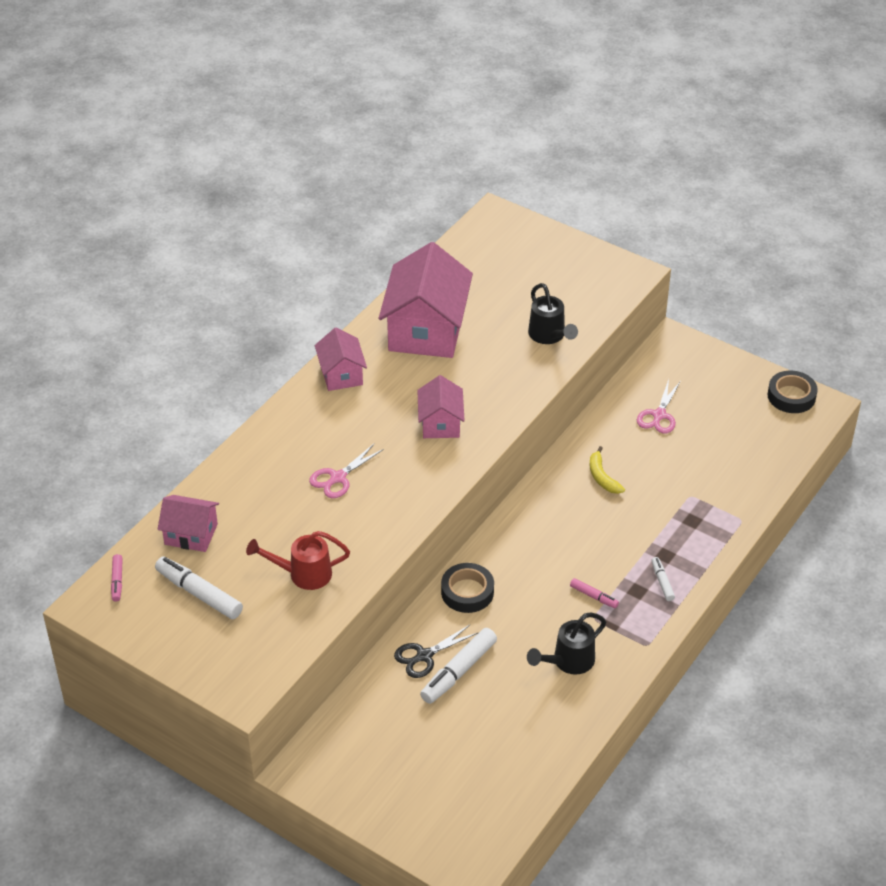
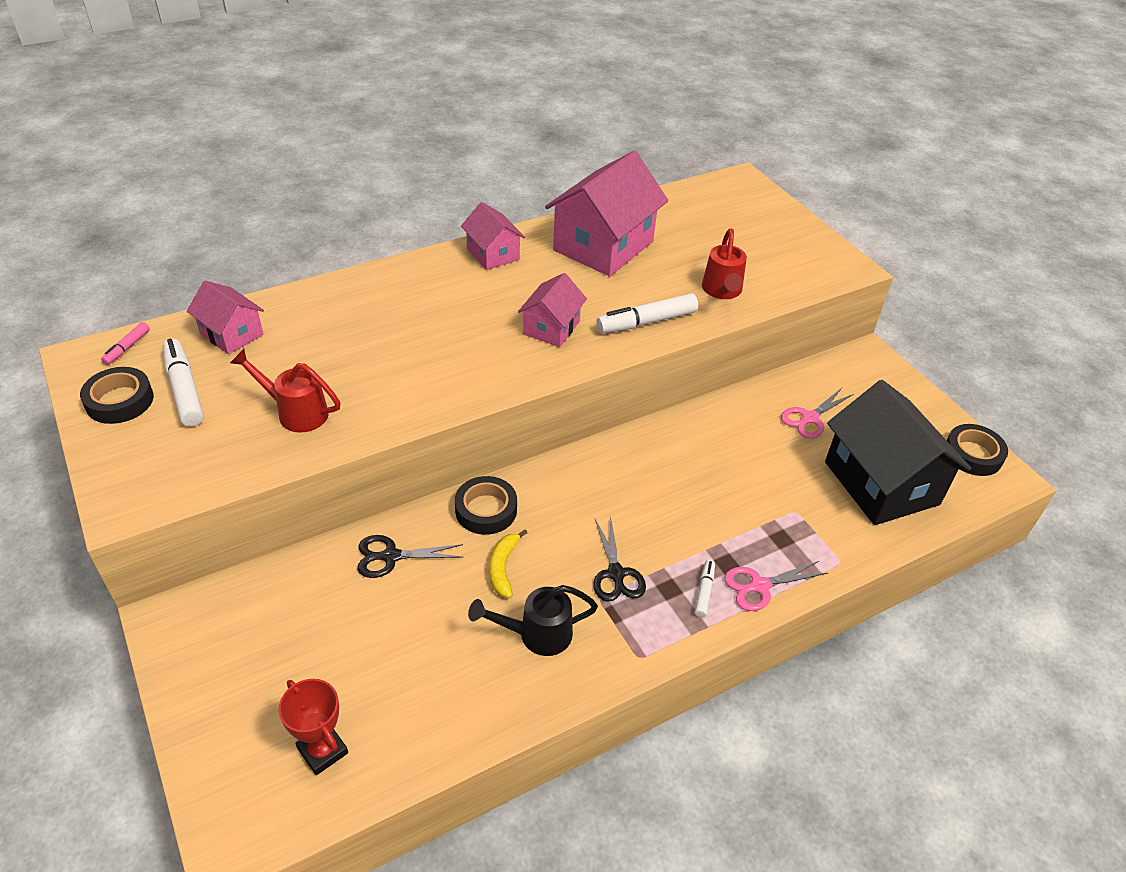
camera: 25 degrees right, 0 degrees up
pink scissors [309,443,384,498] -> pink scissors moved to [724,561,828,611]
pink house [315,328,367,391] -> pink house turned 45 degrees counterclockwise [461,202,525,270]
white marker [420,628,497,704] -> white marker moved to [596,293,698,333]
black watering can [528,283,578,344] -> red watering can [702,228,747,299]
pink marker [570,578,619,608] -> black scissors [593,516,646,602]
yellow banana [589,446,625,494] -> yellow banana moved to [489,529,527,598]
none -> black tape [80,367,154,424]
none -> red trophy [278,679,348,775]
none -> black house [825,380,971,525]

